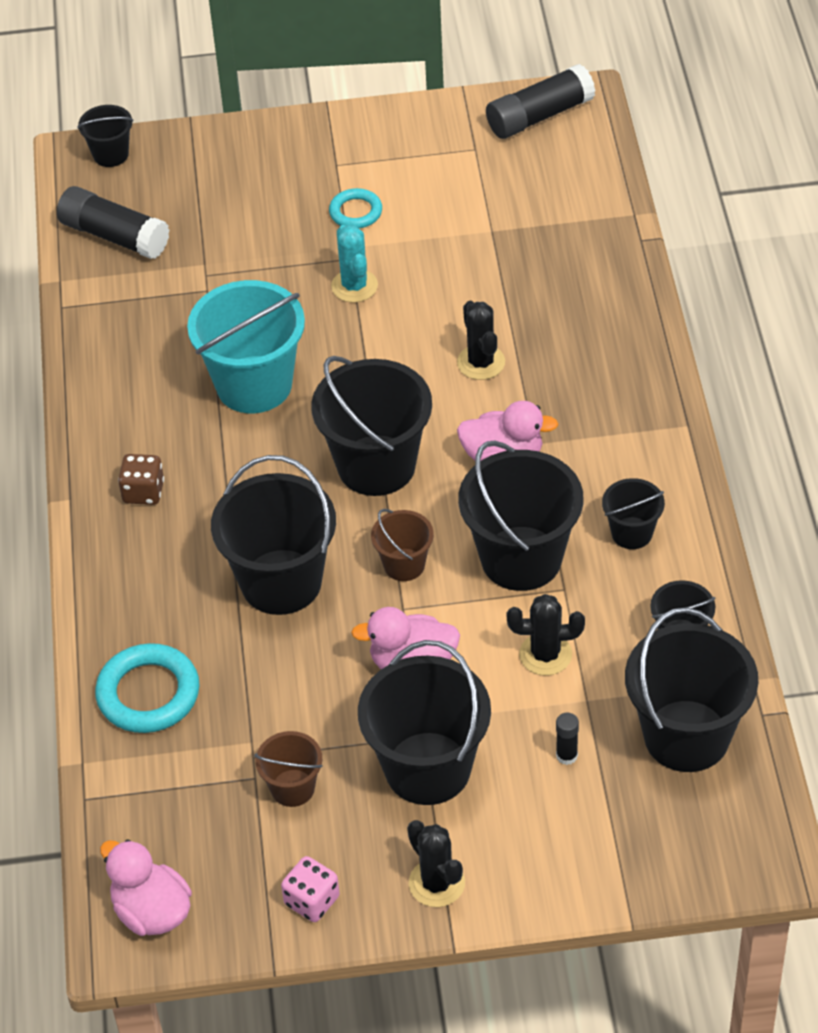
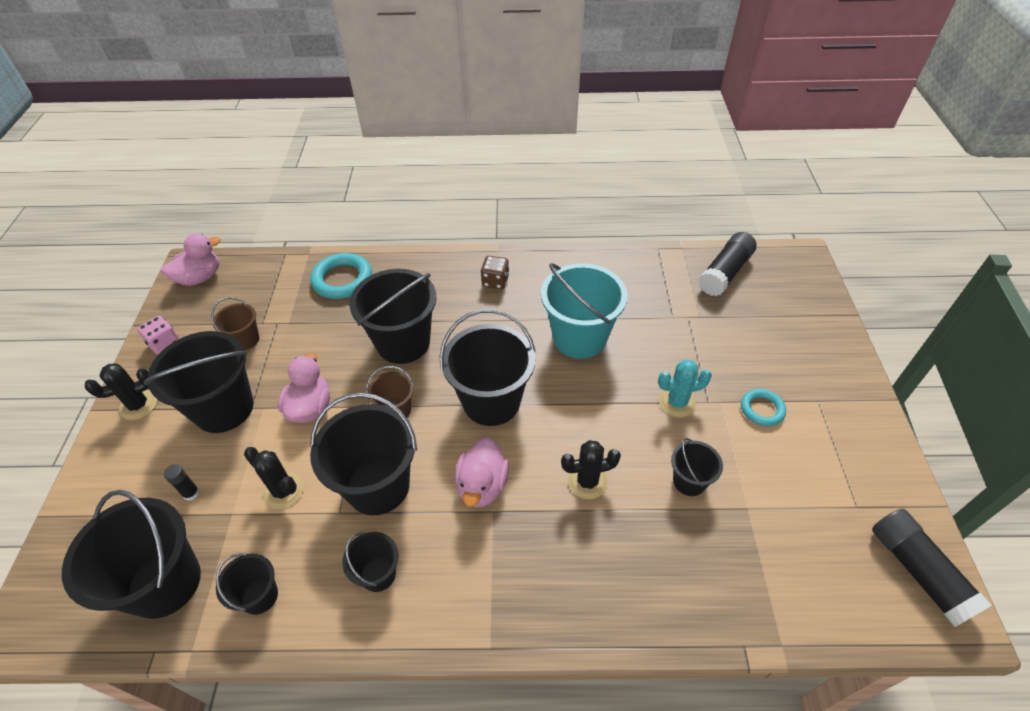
camera: 95 degrees right, 0 degrees up
black bucket [77,105,133,167] -> black bucket moved to [671,438,723,496]
black cactus [506,594,585,676] -> black cactus turned 60 degrees counterclockwise [244,447,304,509]

